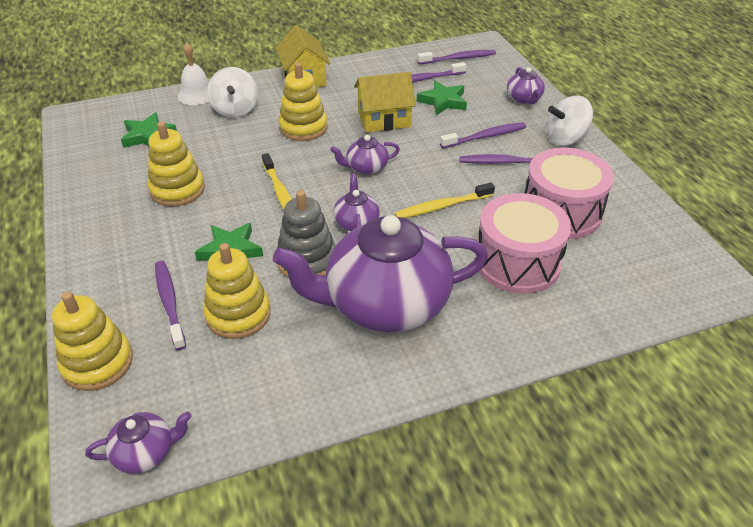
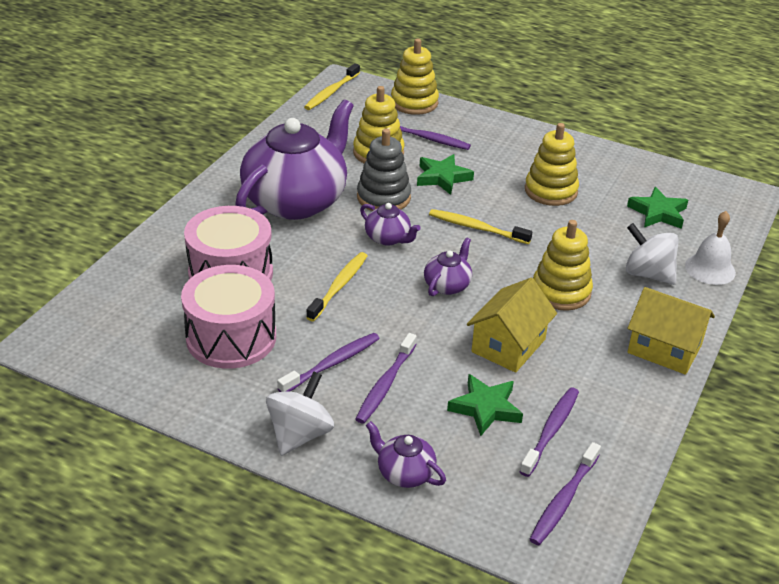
camera: 135 degrees right, 5 degrees down
purple teapot [85,412,192,474] -> yellow toothbrush [304,63,360,110]

